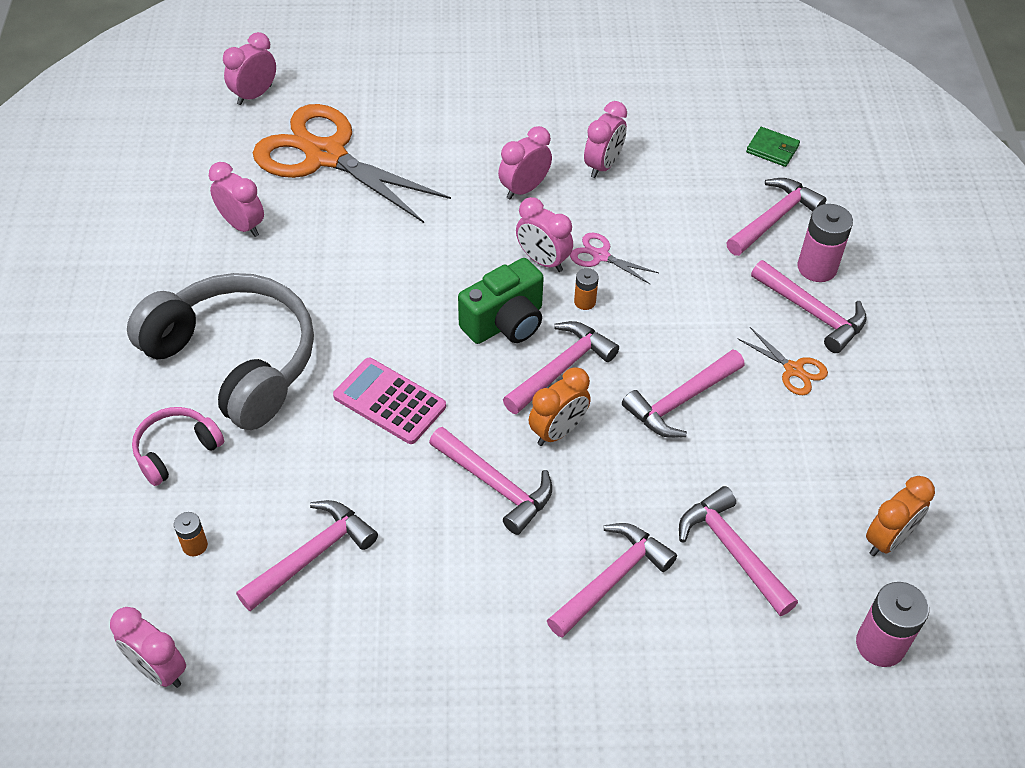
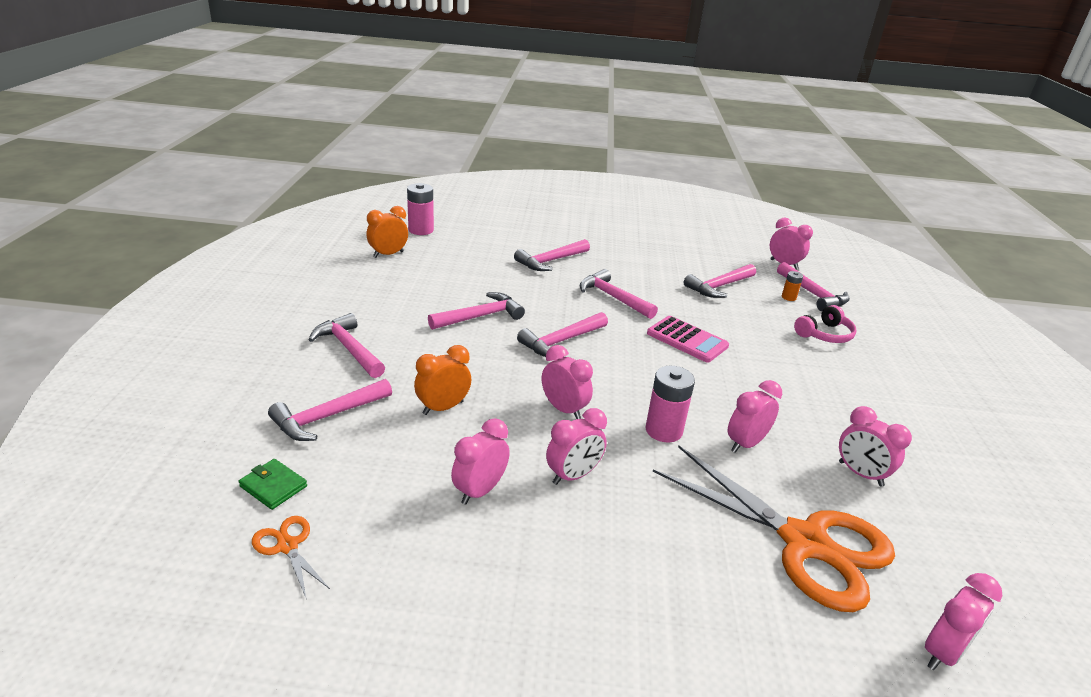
camera: 175 degrees left, 20 degrees down
grey headphones [127,273,314,430] -> none
green camera [458,258,544,344] -> none
orange clock [529,367,591,446] -> orange clock moved to [414,345,471,415]
pink scissors [570,233,659,284] -> none
orange battery [574,268,599,310] -> none
pink hammer [679,486,798,616] -> pink hammer moved to [777,262,850,311]
orange scissors [737,327,828,395] -> orange scissors moved to [252,516,330,600]
pink battery [798,204,853,282] -> pink battery moved to [645,366,695,443]
none -> pink clock [728,380,782,453]

